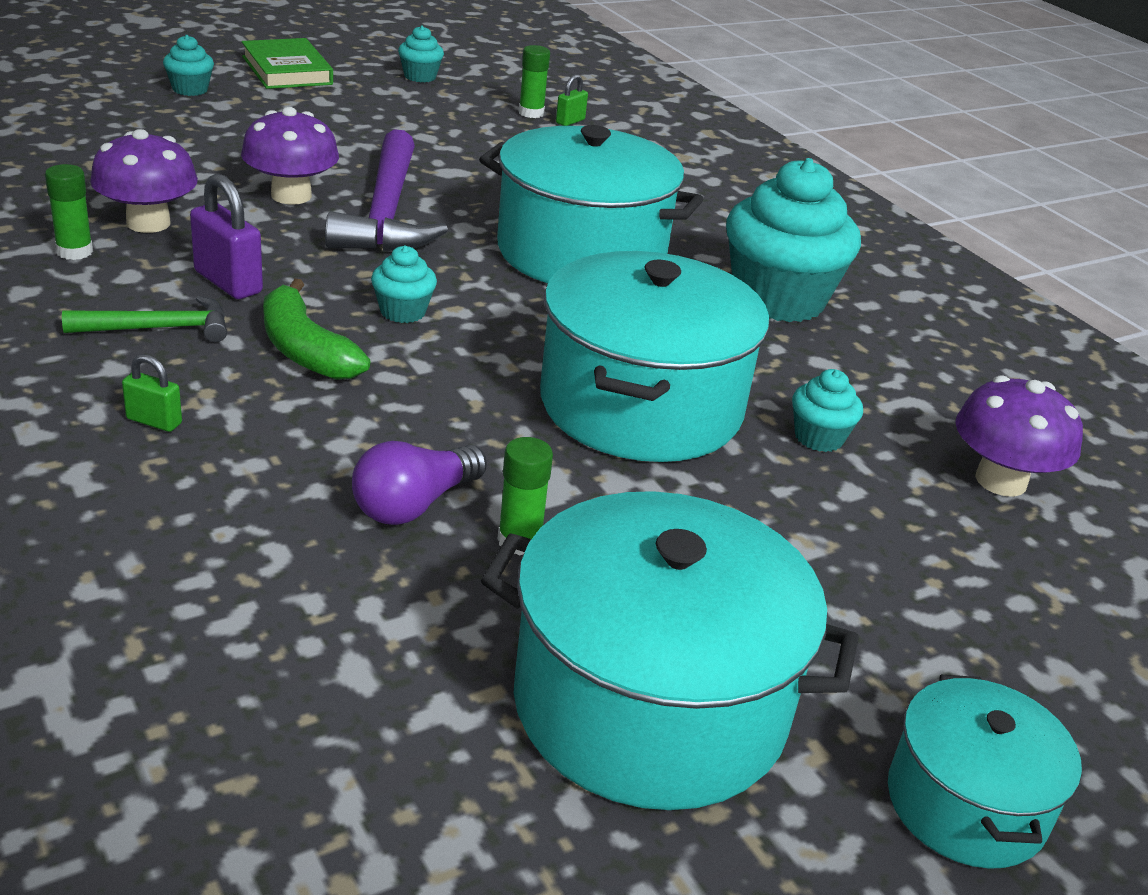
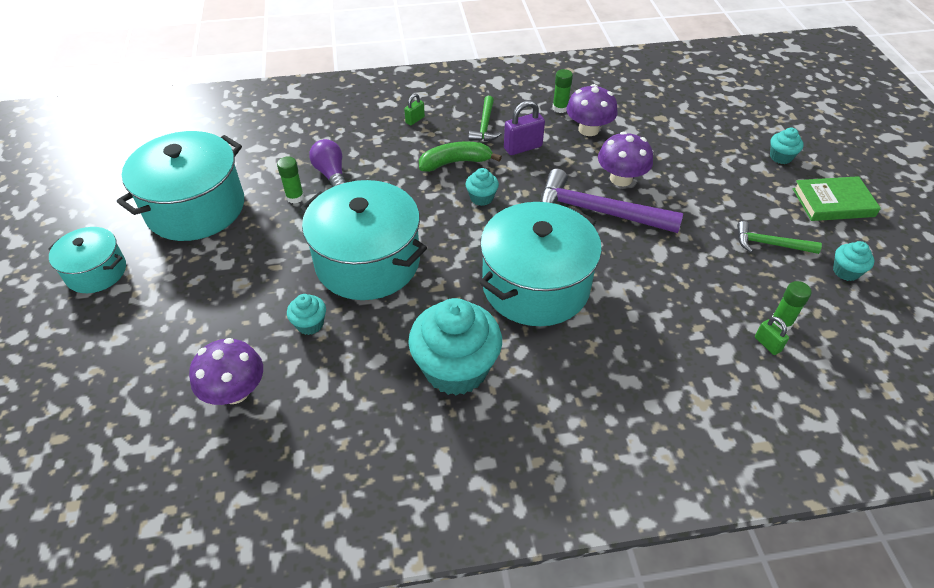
camera: 115 degrees right, 15 degrees up
none -> green hammer [737,221,822,254]

